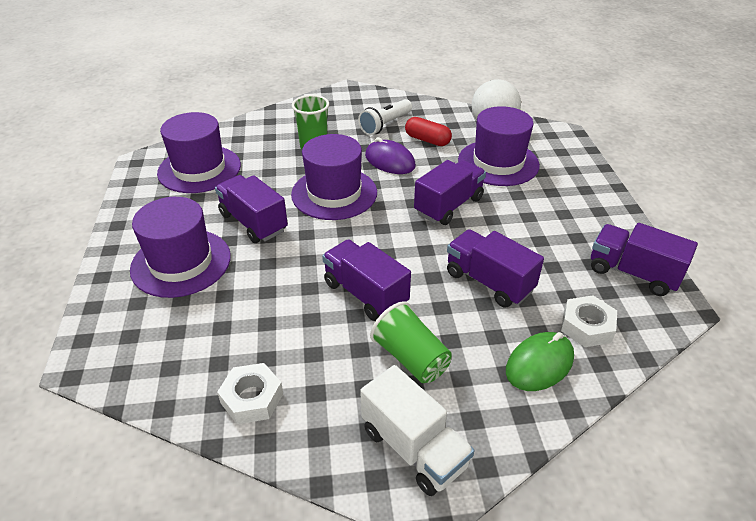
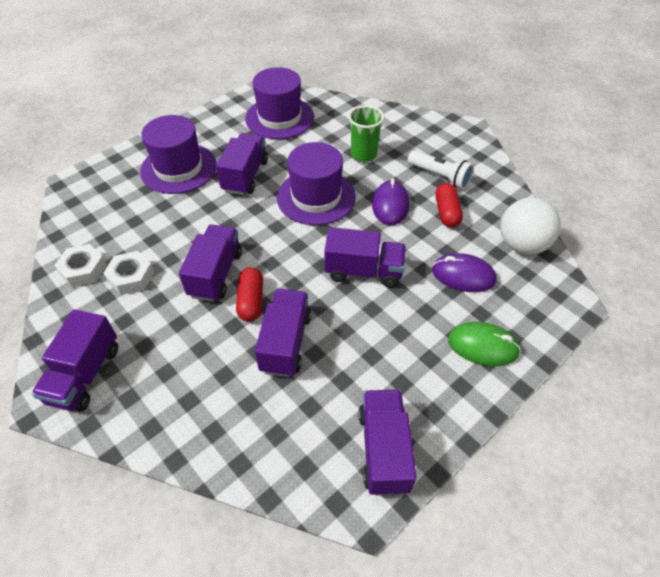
camera: 55 degrees right, 10 degrees up
white flashlight [358,99,412,135] -> white flashlight turned 150 degrees counterclockwise [408,150,474,189]
white truck [360,365,474,496] -> purple truck [32,309,118,412]
green cup [370,301,452,383] -> none
purple hat [458,106,540,186] -> purple mouse [432,253,497,292]
green mouse [506,332,574,391] -> green mouse moved to [448,322,521,366]
white nut [561,295,617,347] -> white nut moved to [103,251,154,295]
none -> red capsule [236,267,263,321]

